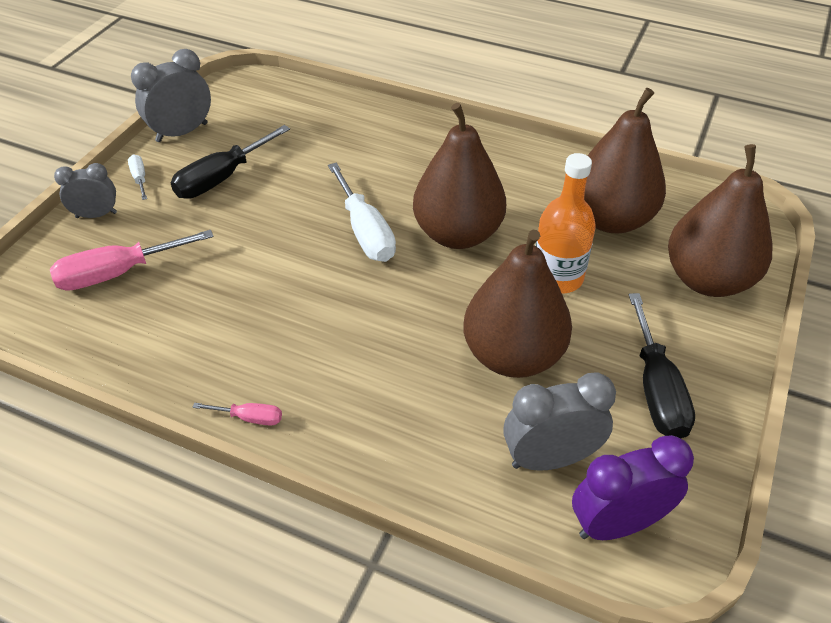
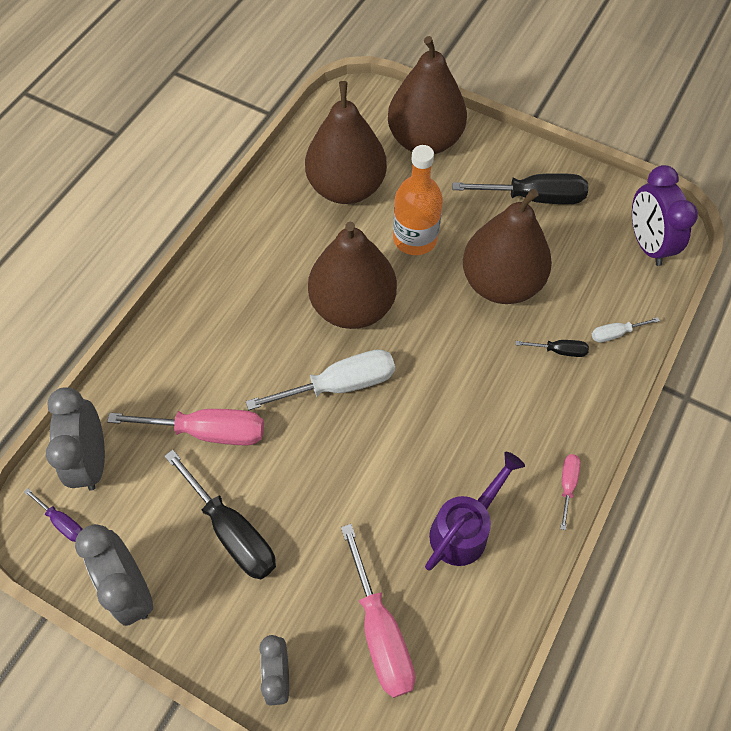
camera: 85 degrees left, 15 degrees up
white screwdriver [128,155,147,200] -> white screwdriver moved to [592,317,660,343]
grey clock [503,373,616,471] -> grey clock moved to [46,387,105,491]
none -> purple screwdriver [24,488,83,542]
none -> pink screwdriver [107,409,264,445]
none -> purple watering can [425,452,525,571]
none -> black screwdriver [515,340,589,357]

